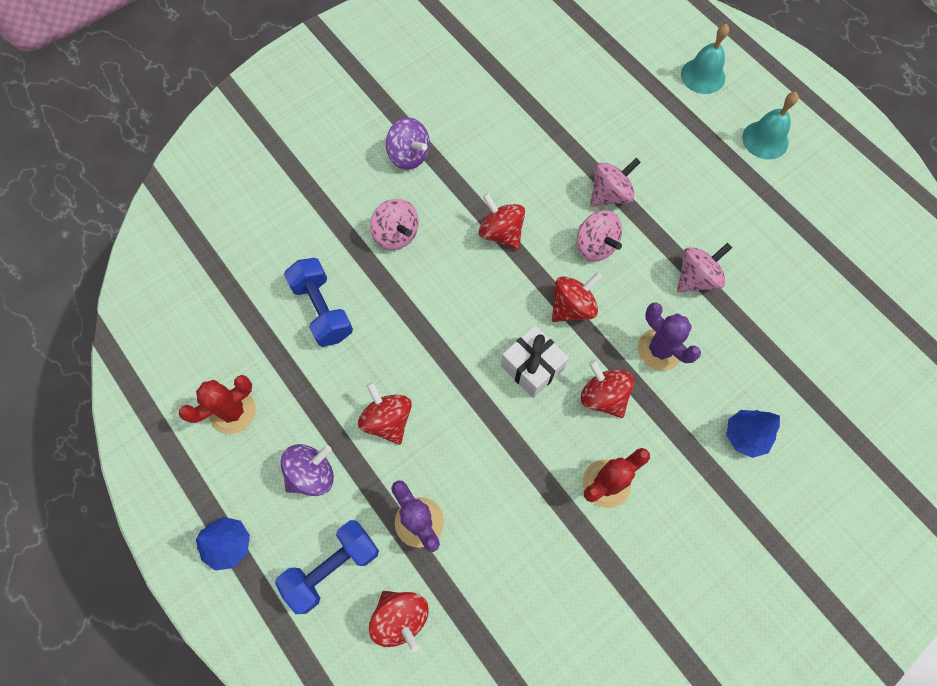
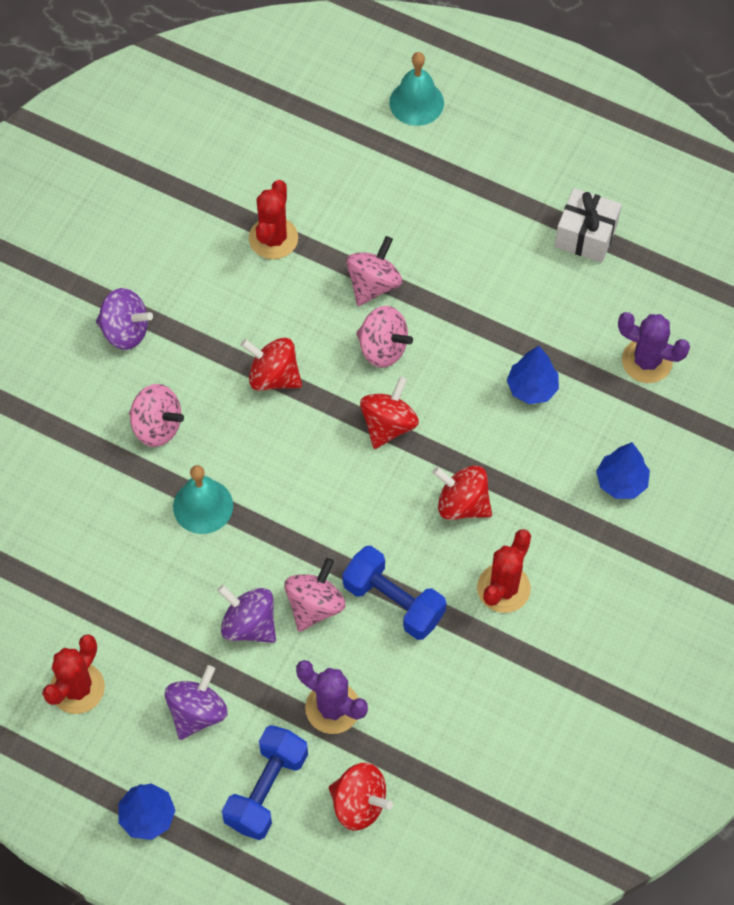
camera: 25 degrees left, 5 degrees down
blue dumbbell [284,258,353,347] -> blue dumbbell moved to [342,546,446,640]
red spinning top [358,382,412,445] -> purple spinning top [217,585,276,643]
white gift [501,325,569,398] -> white gift moved to [555,188,622,263]
purple cactus [638,303,701,371] -> purple cactus moved to [618,312,690,383]
pink spinning top [677,243,732,292] -> pink spinning top moved to [284,558,345,632]
turquoise bell [742,92,799,160] -> turquoise bell moved to [173,465,233,534]
none -> red cactus [249,180,298,259]
none -> blue tree [507,346,559,404]

